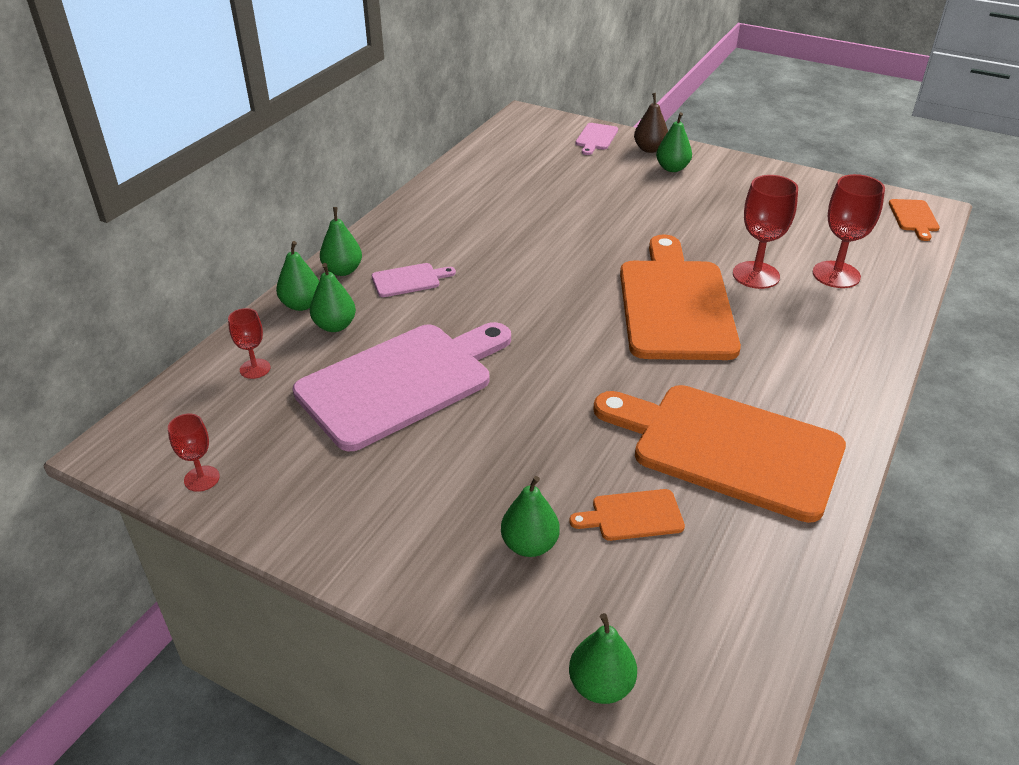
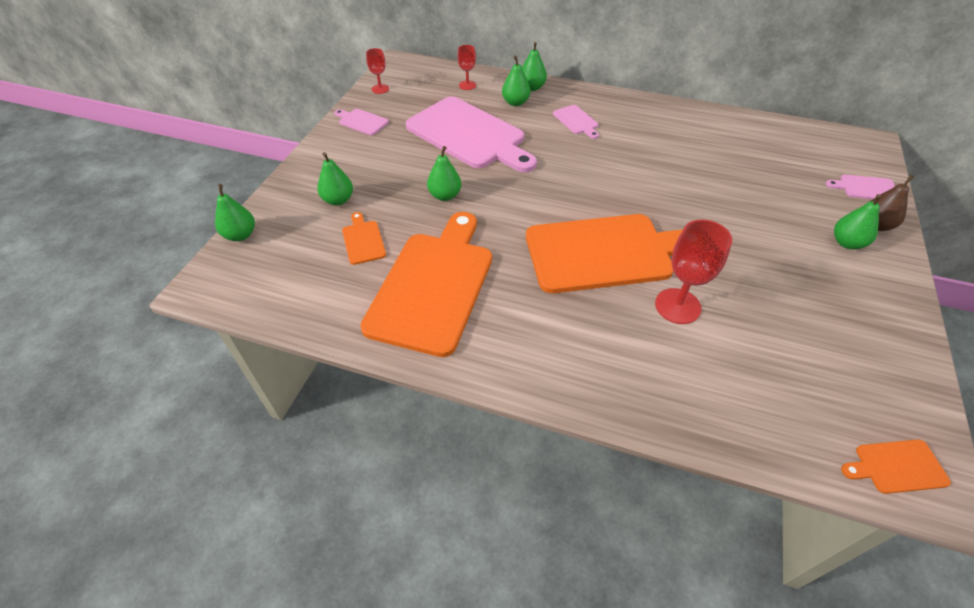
camera: 80 degrees right, 10 degrees up
green pear [320,207,362,276] -> green pear moved to [427,146,461,201]
red goblet [813,174,885,288] -> none
none -> pink cutting board [334,109,389,135]

